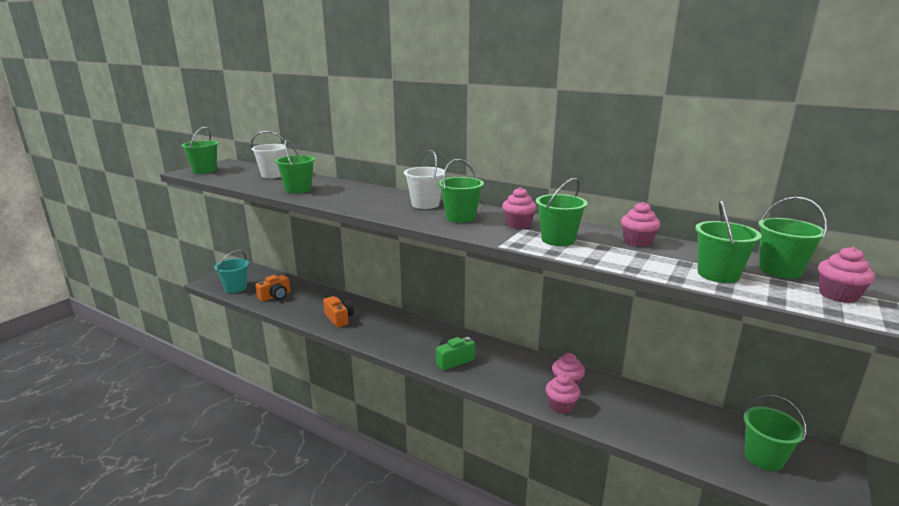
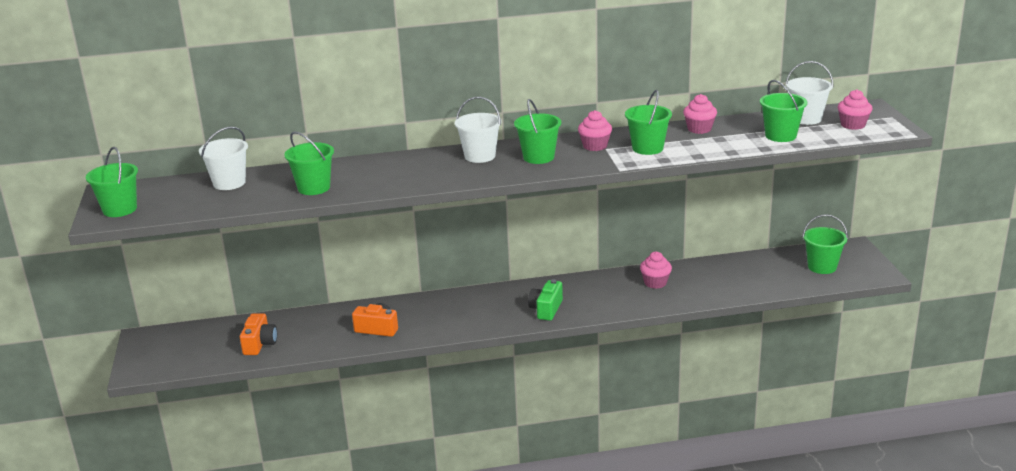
camera: 40 degrees left, 5 degrees up
turquoise bucket [214,250,249,293] -> none
pink cupcake [546,373,581,414] -> none
green bucket [758,197,827,279] -> white bucket [785,61,833,125]

